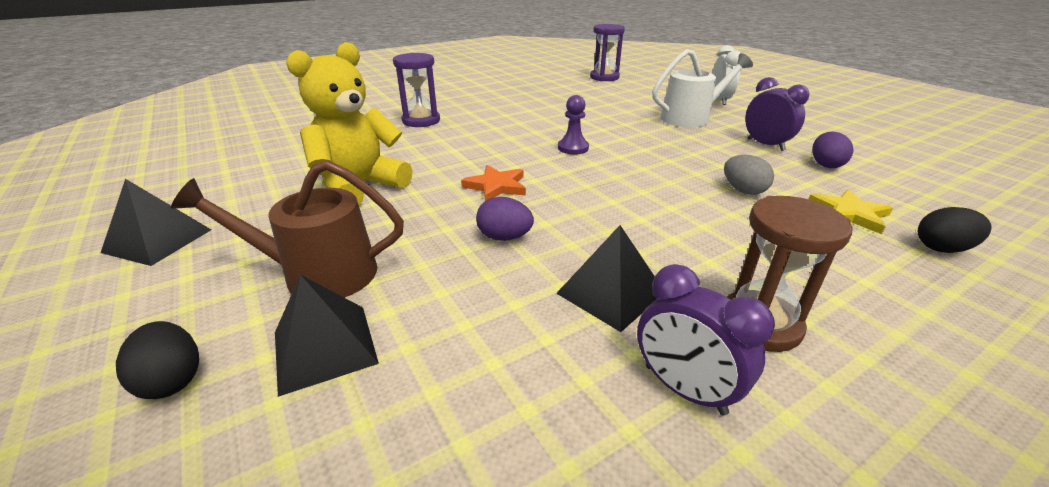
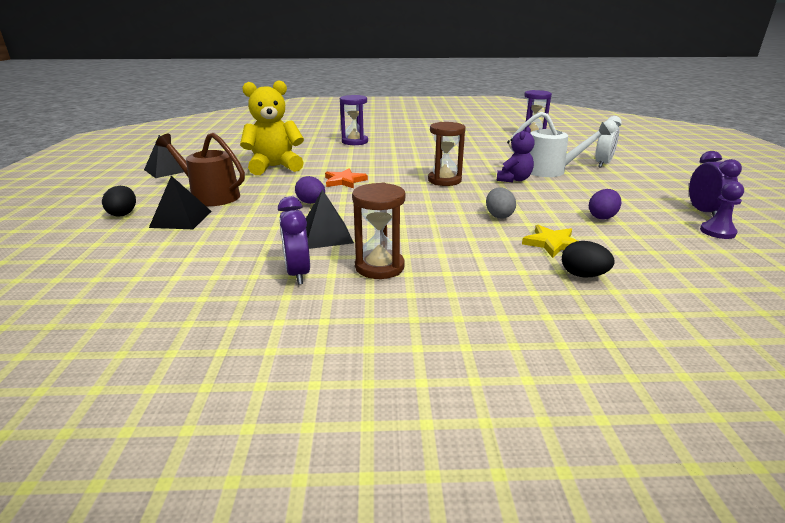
camera: 30 degrees right, 5 degrees down
purple pawn [558,95,589,154] -> purple pawn moved to [700,181,744,239]
purple clock [745,77,810,151] -> purple clock moved to [689,151,742,216]
none -> brown hourglass [428,122,466,186]
none -> purple teddy bear [496,127,535,183]

